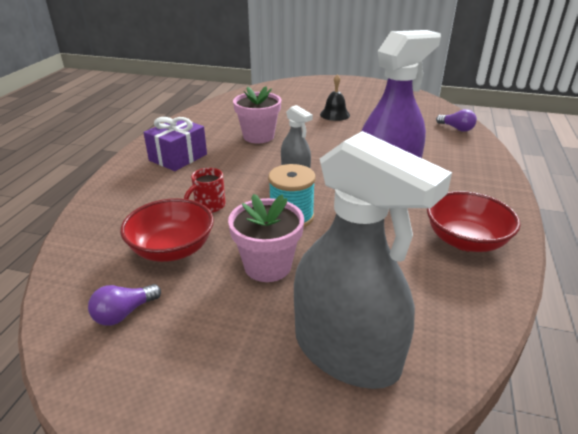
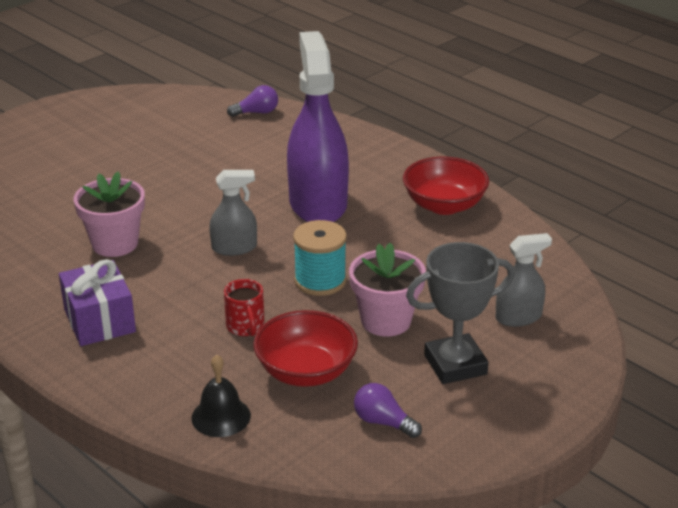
camera: 60 degrees left, 0 degrees up
purple light bulb [88,284,161,326] -> purple light bulb turned 135 degrees clockwise [354,383,422,438]
grey spray bottle [294,131,452,389] -> grey spray bottle [496,233,552,327], size x0.49
black bell [320,74,350,121] -> black bell moved to [191,355,251,437]
none -> grey trophy [406,242,515,384]

